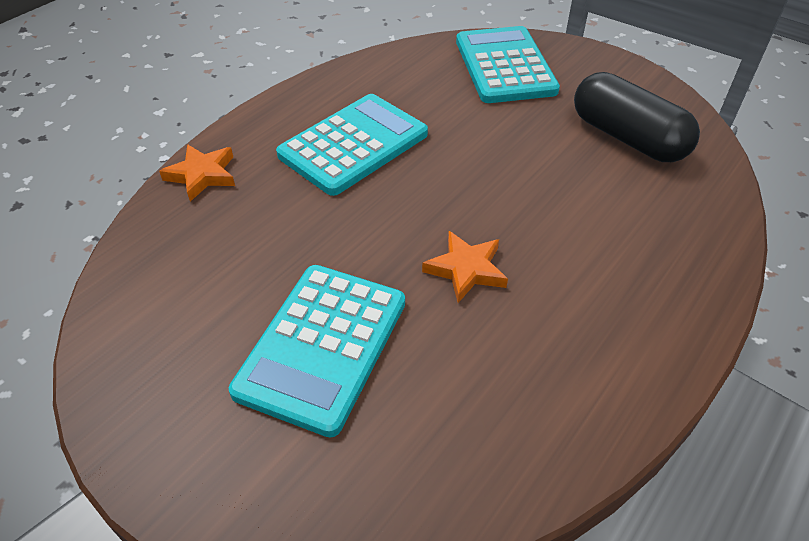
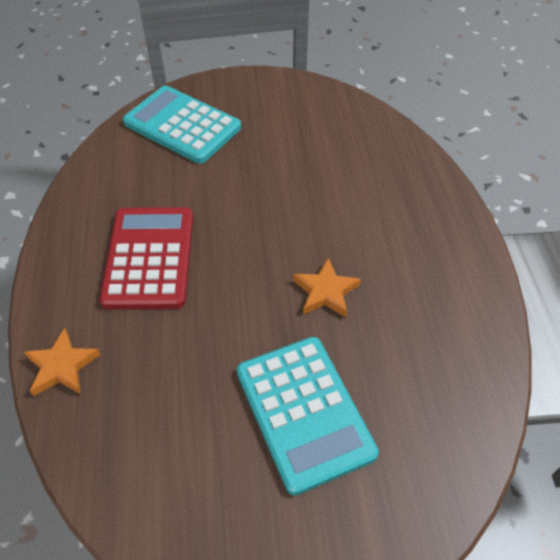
camera: 45 degrees left, 5 degrees up
turquoise calculator [276,94,428,196] -> red calculator [99,207,193,309]
black capsule [574,72,700,162] -> none

